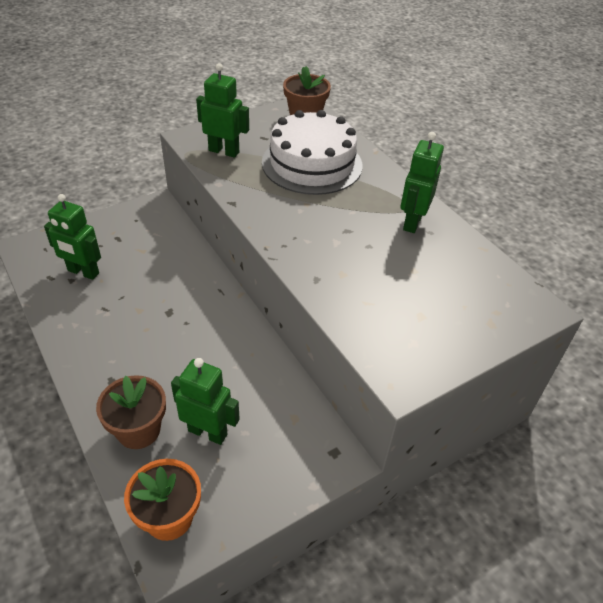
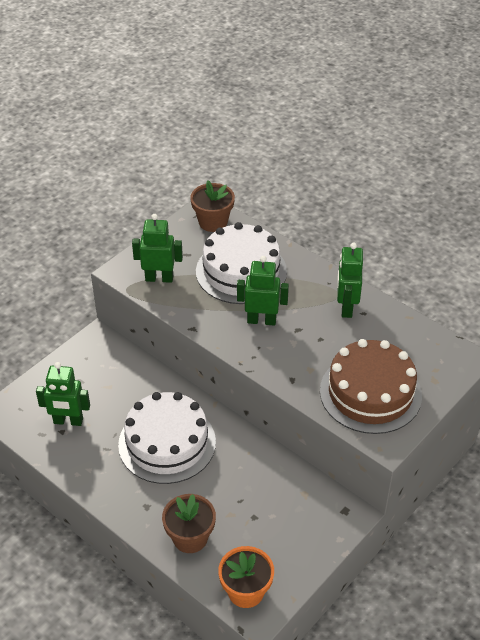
camera: 15 degrees left, 0 degrees up
green robot [171,358,240,445] -> green robot moved to [237,256,289,326]
none -> white cake [118,392,216,484]
none -> brown cake [320,339,422,434]

